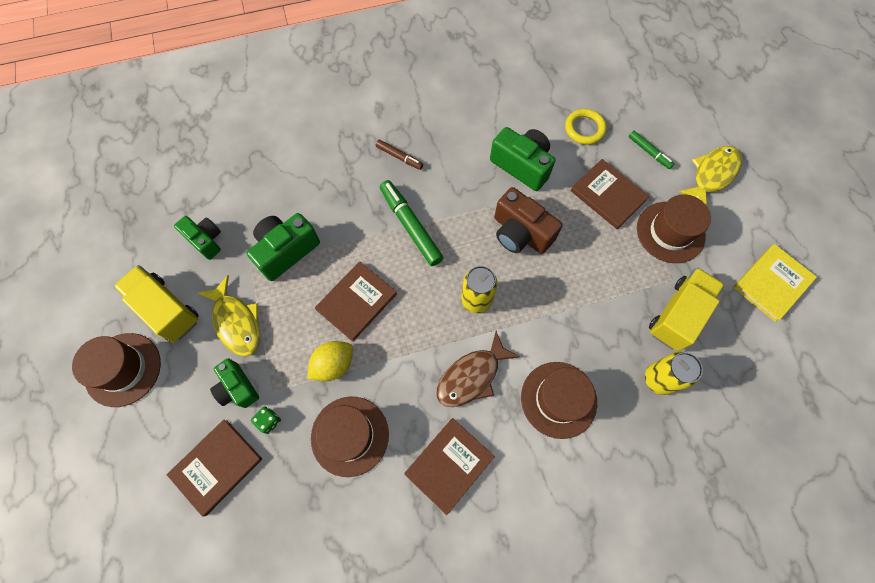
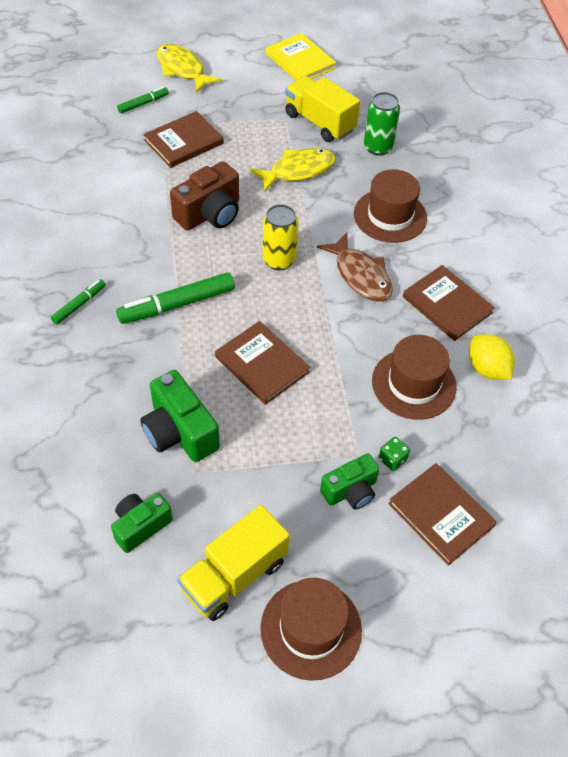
camera: 85 degrees left, 15 degrees down
yellow fish [197,275,260,356] -> yellow fish moved to [250,148,336,193]
yellow lemon [307,341,353,381] -> yellow lemon moved to [469,334,515,380]
brown marker [376,140,423,170] -> green marker [51,279,106,324]
green camera [490,127,555,191] -> none
yellow ring [565,109,607,145] -> none
brown hat [637,194,711,263] -> none
yellow can [645,352,703,395] -> green can [364,92,400,156]

